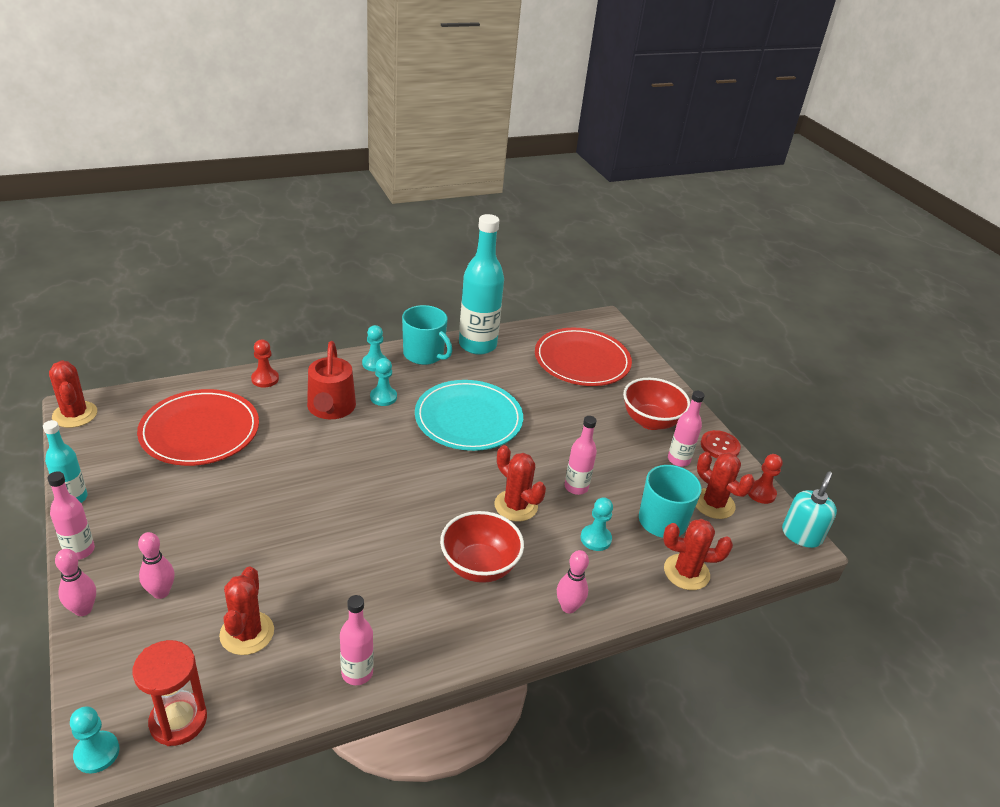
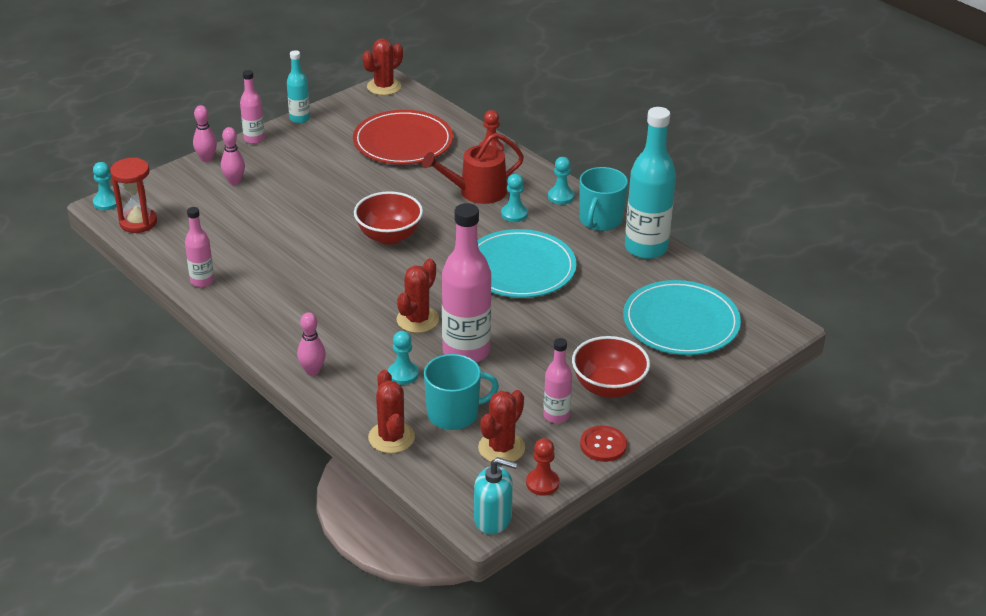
camera: 75 degrees right, 0 degrees up
red cactus [219,567,274,655] -> none
red bowl [440,511,524,583] -> red bowl moved to [354,191,423,245]
red plate [535,328,632,386] -> turquoise plate [623,280,741,355]
pink bottle [565,416,597,495] -> pink bottle [442,203,491,363], size x1.89

